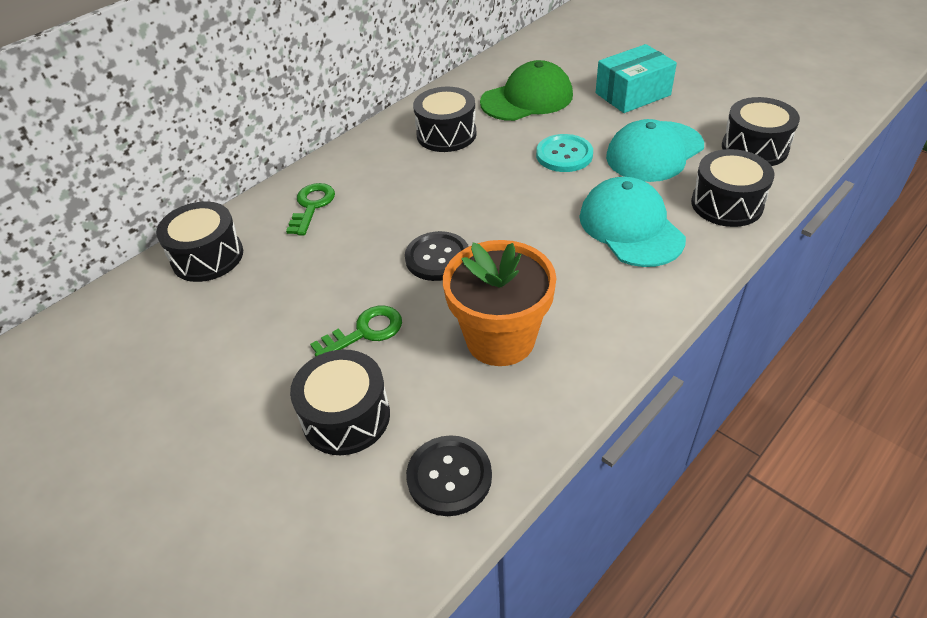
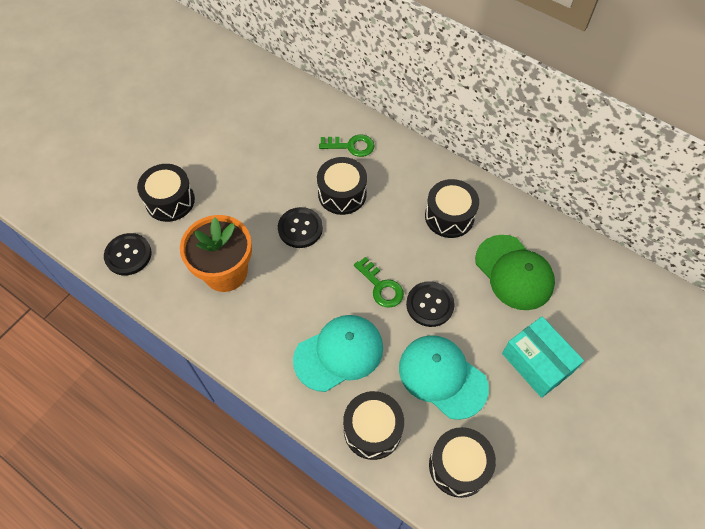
camera: 80 degrees right, 15 degrees up
black drum [156,201,243,282] -> black drum moved to [317,157,367,215]
green key [310,306,402,357] -> green key moved to [354,257,404,308]
turquoise button [536,134,593,172] -> black button [406,281,455,327]

